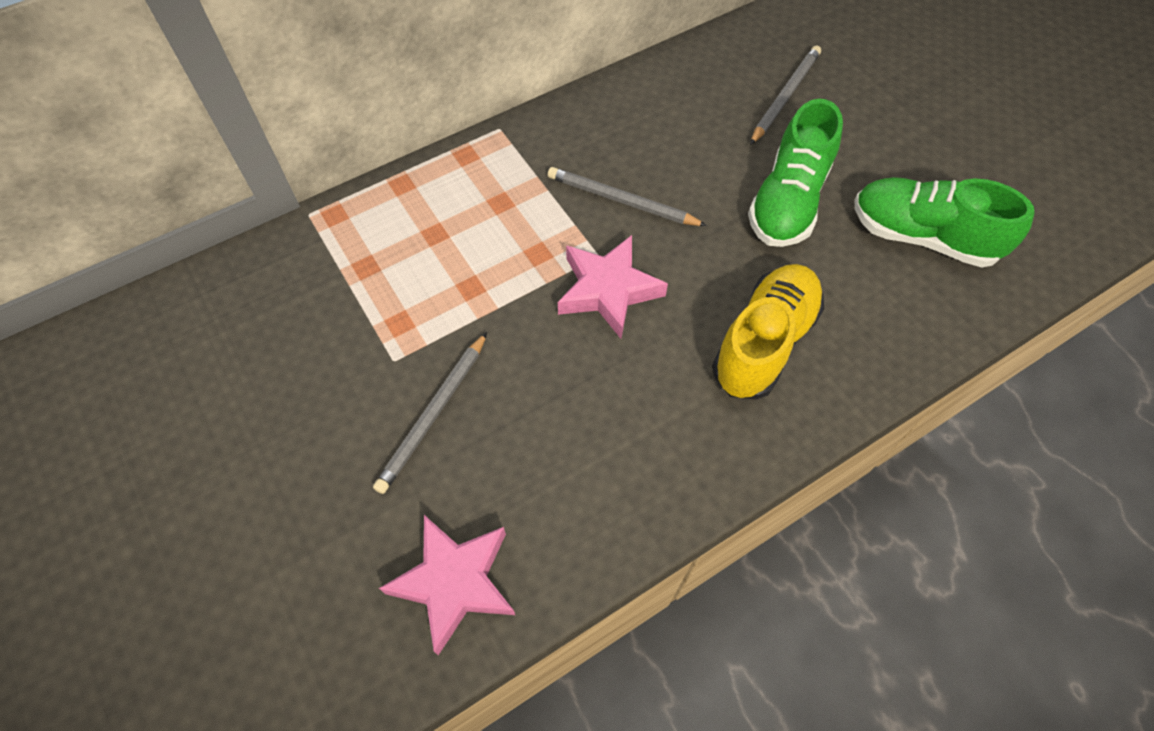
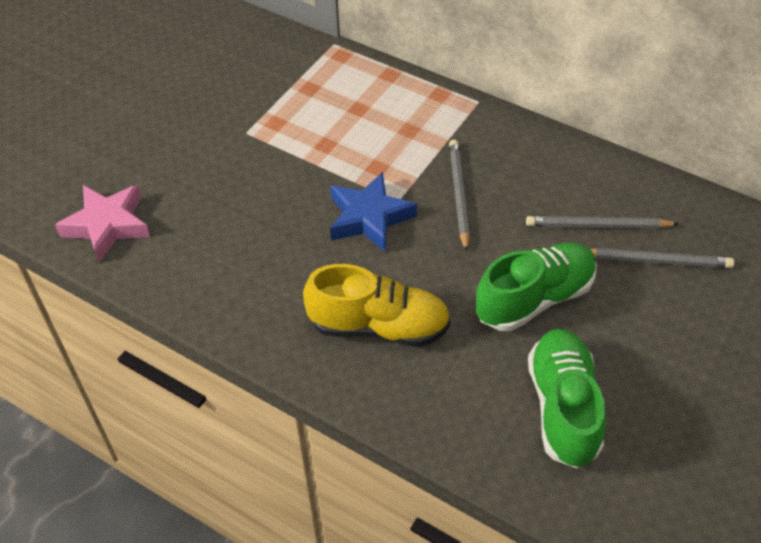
camera: 65 degrees right, 10 degrees down
grey pencil [373,332,487,494] -> grey pencil moved to [526,216,679,229]
pink star [558,235,668,339] -> blue star [330,172,417,253]
green shoe [748,99,843,247] -> green shoe turned 150 degrees clockwise [476,243,597,331]

